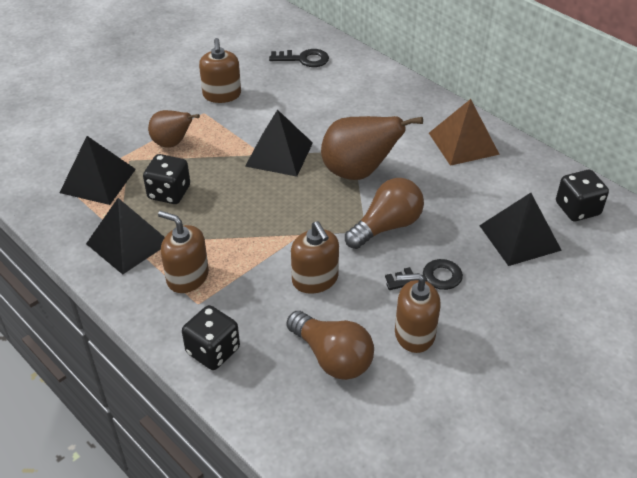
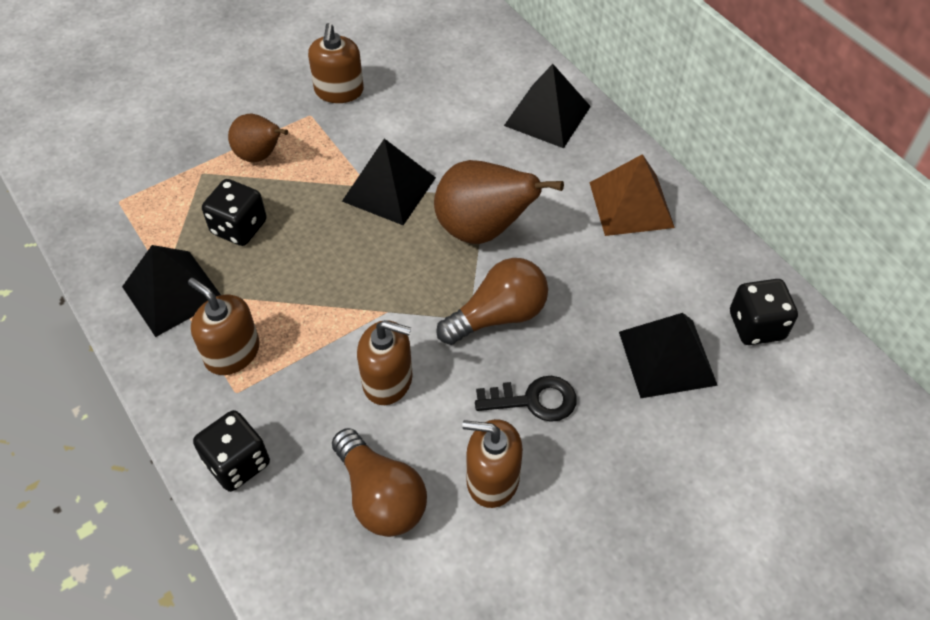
camera: 10 degrees right, 10 degrees up
black pyramid [59,136,136,205] -> black pyramid moved to [504,64,591,148]
black key [269,49,329,67] -> none
brown soap dispenser [291,221,339,294] -> brown soap dispenser turned 60 degrees counterclockwise [357,320,412,405]

